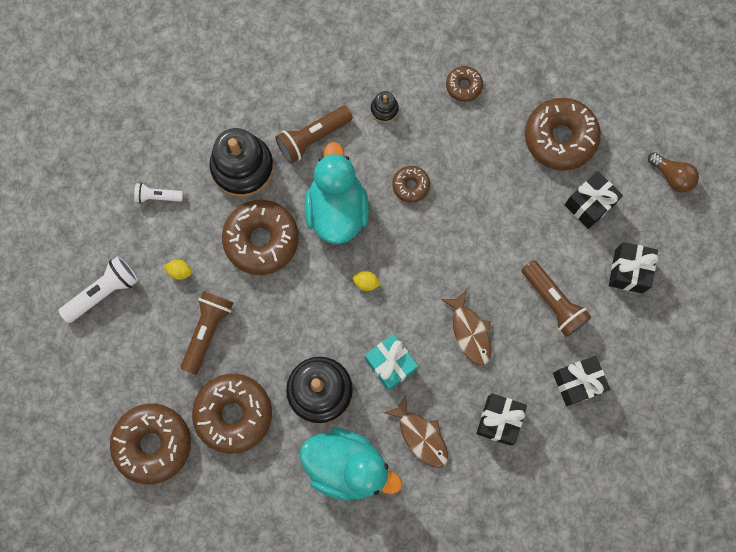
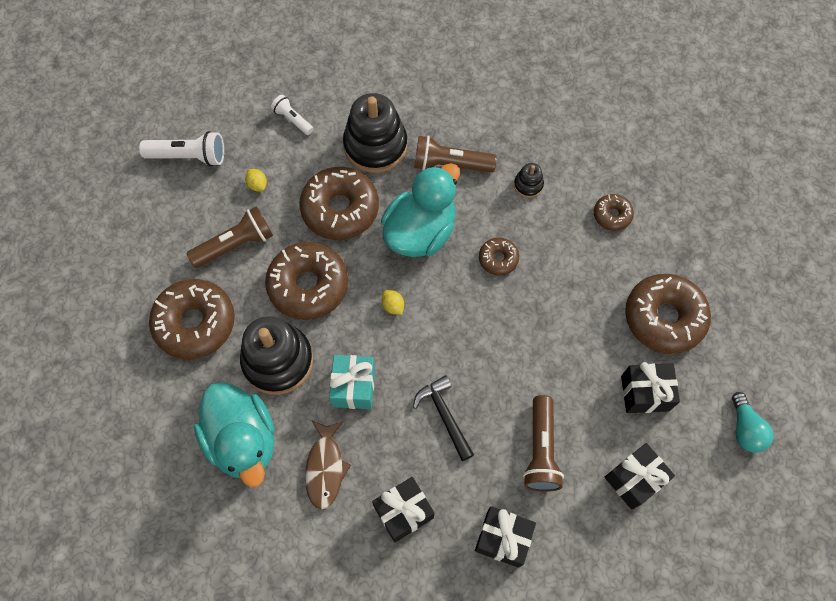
camera: 40 degrees right, 10 degrees down
brown donut [110,404,191,484] -> brown donut moved to [265,242,348,320]
brown fish [441,289,492,366] -> black hammer [413,375,474,461]
brown light bulb [648,152,699,192] -> turquoise light bulb [732,392,773,453]

